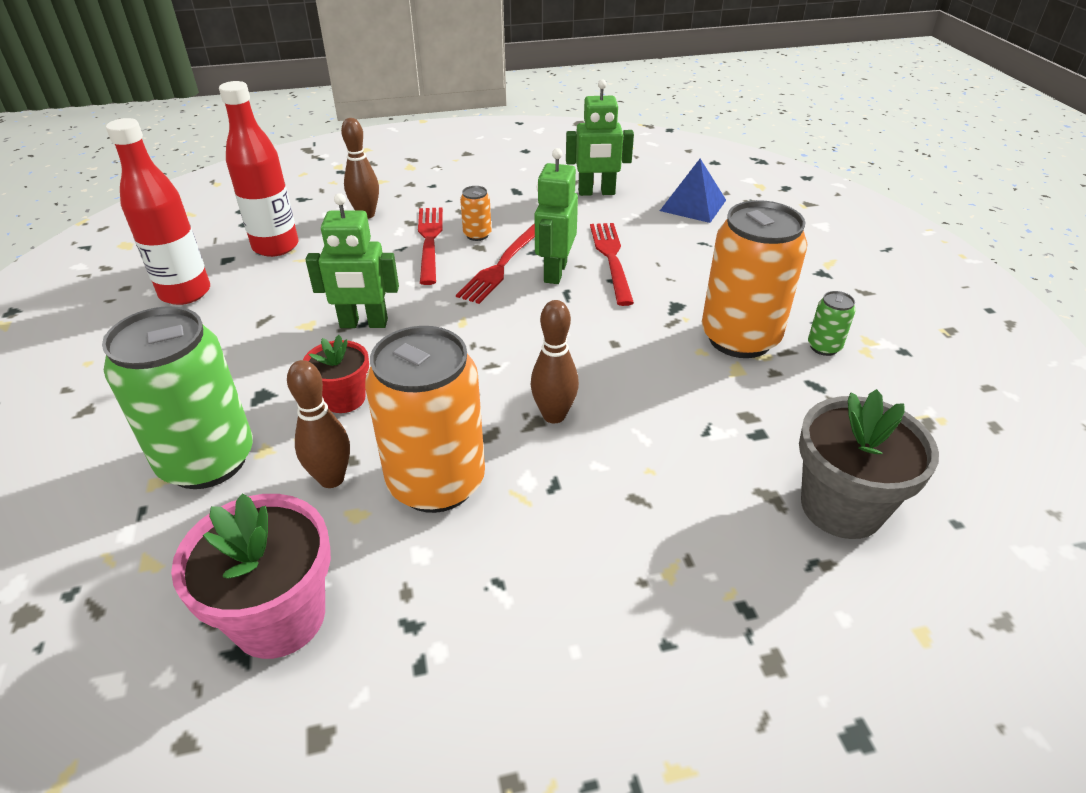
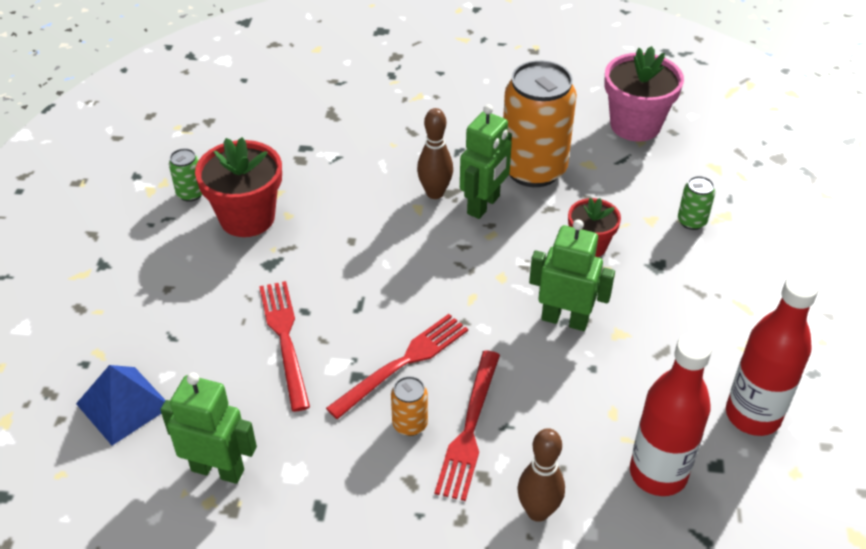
camera: 160 degrees left, 5 degrees up
green can [102,306,253,489] -> green can [678,176,715,230], size x0.43
brown bowling pin [287,360,350,488] -> none
green robot [535,148,578,284] -> green robot moved to [460,104,512,219]
red fork [590,223,634,306] -> red fork turned 150 degrees clockwise [259,281,310,412]
orange can [702,200,807,358] -> red flower pot [195,137,282,237]
grey flower pot [799,389,939,539] -> none

